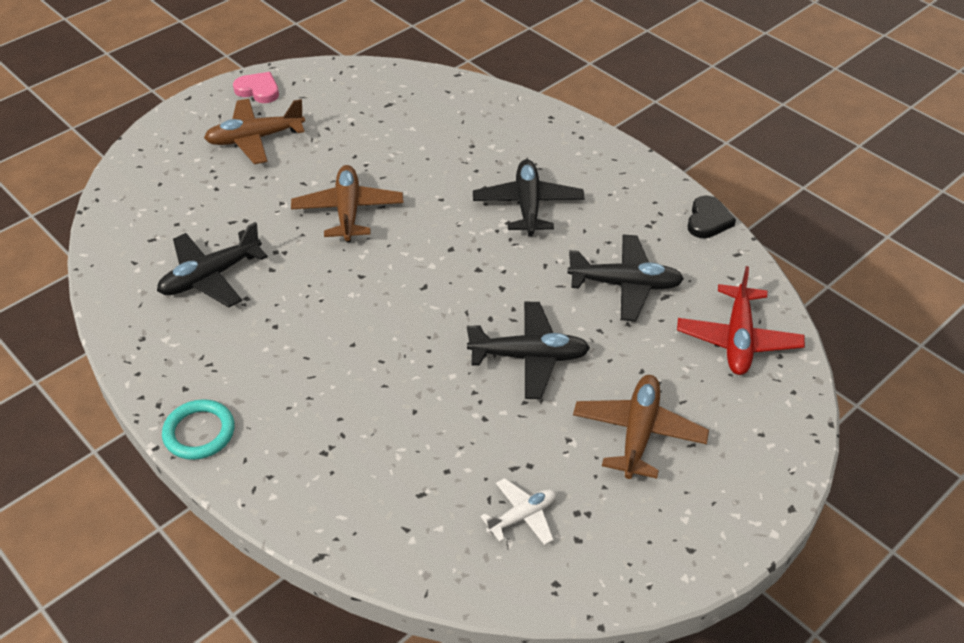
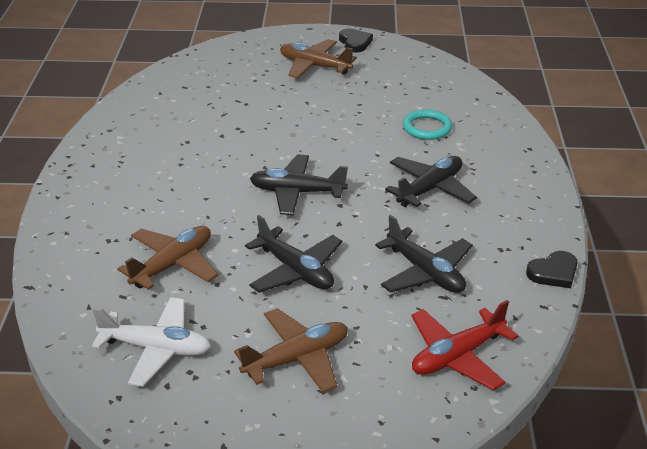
camera: 45 degrees right, 10 degrees down
black plane [157,222,268,307] -> black plane moved to [250,154,348,215]
turquoise ring [162,399,235,460] -> turquoise ring moved to [403,109,452,140]
pink heart [233,72,279,103] -> black heart [339,29,373,53]
brown plane [291,165,404,242] -> brown plane moved to [117,226,218,290]
white plane [480,478,556,545] -> white plane [92,297,211,387], size x1.66

